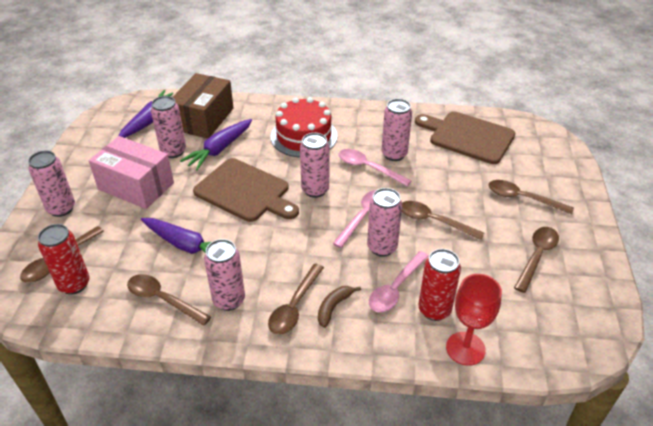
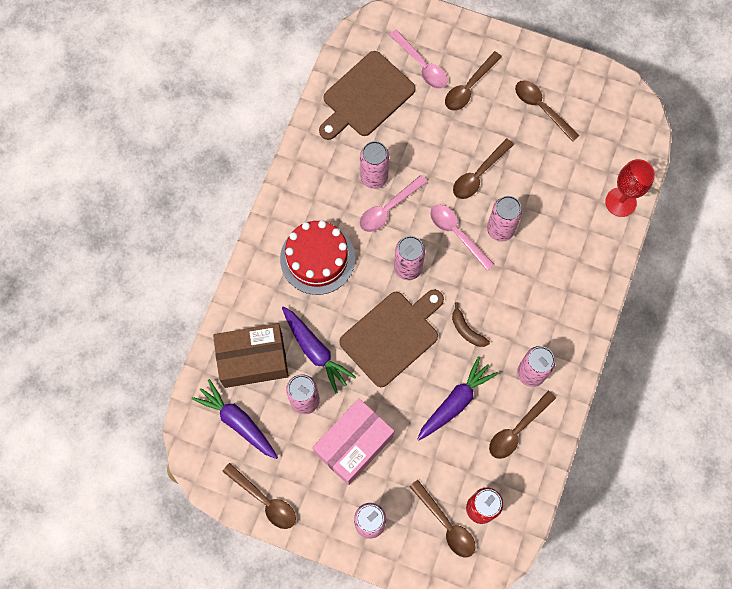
camera: 75 degrees left, 30 degrees up
brown box [173,73,234,138] -> brown box turned 45 degrees counterclockwise [213,324,289,388]
brown spoon [268,263,324,335] -> brown spoon moved to [222,463,296,529]
brown banana [318,286,361,328] -> brown banana moved to [452,302,490,347]
pink spoon [369,251,429,312] -> pink spoon moved to [389,30,448,89]
red can [418,249,461,321] -> none

